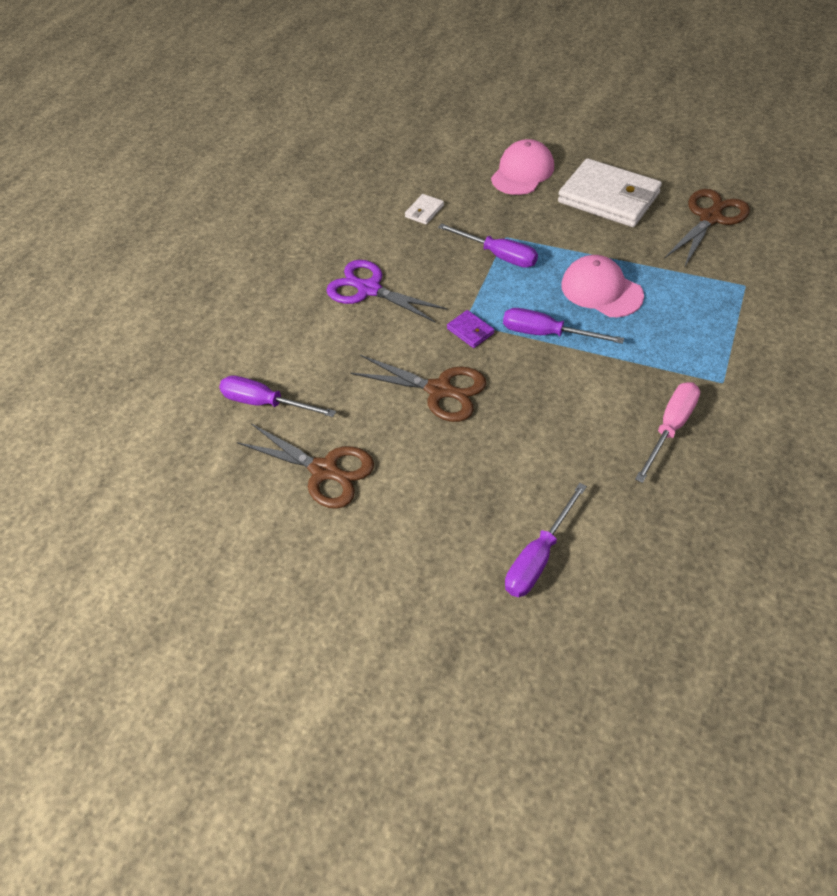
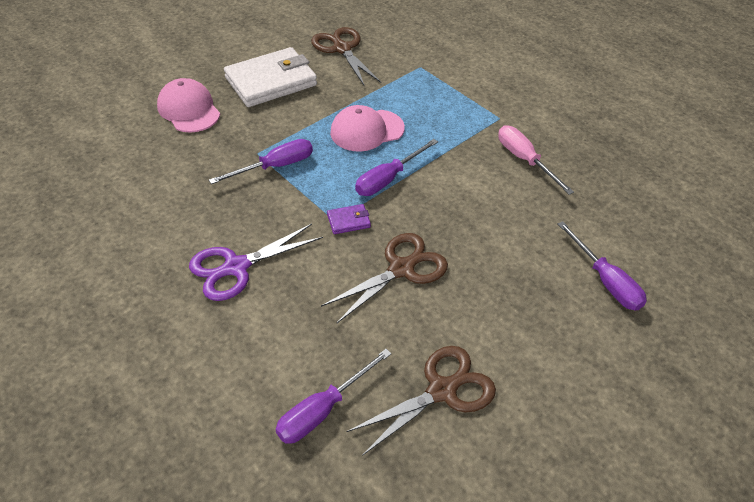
camera: 70 degrees left, 5 degrees down
white wallet [405,194,444,225] -> none

